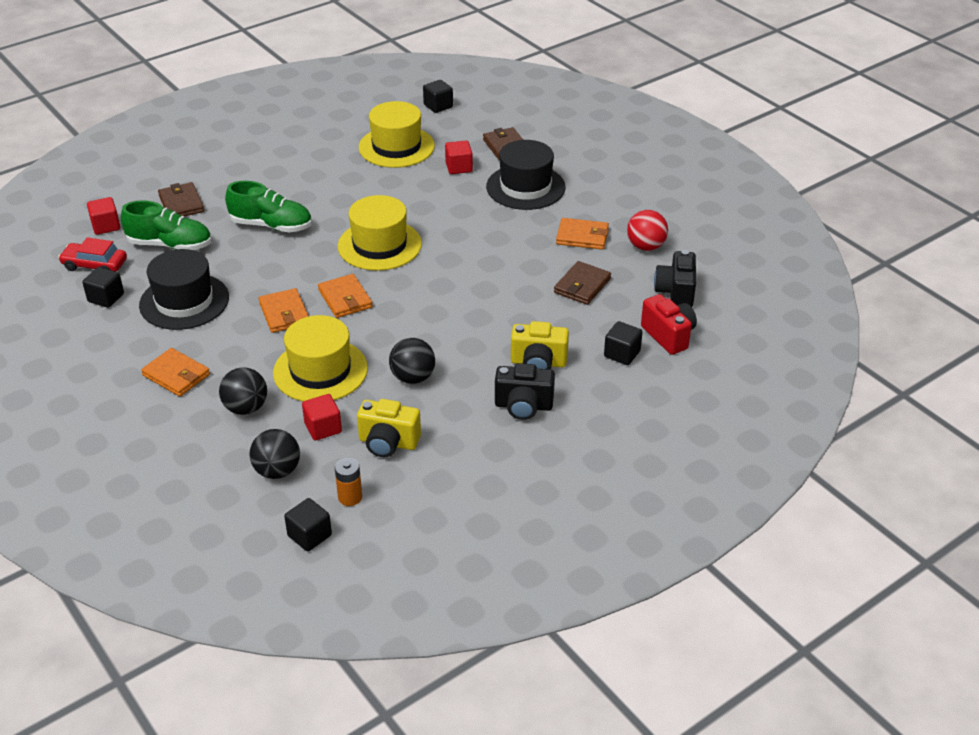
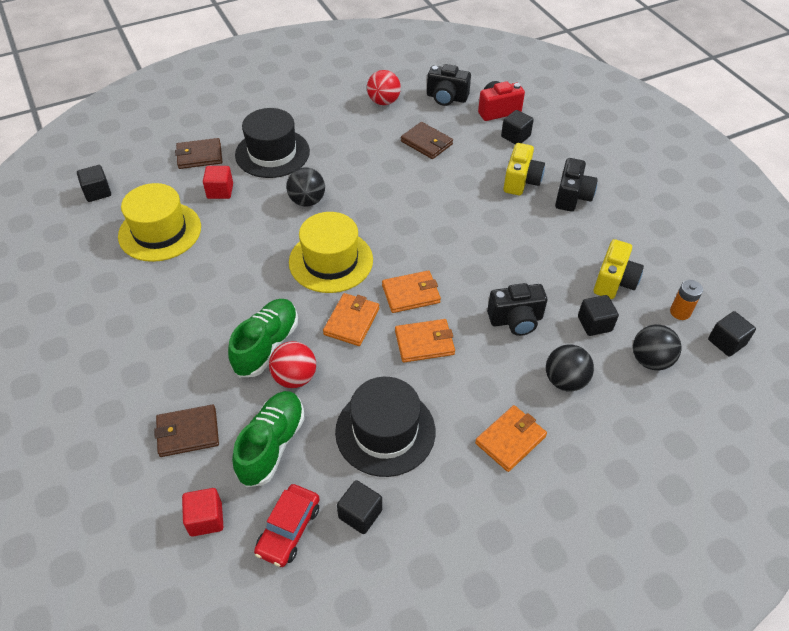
camera: 80 degrees left, 10 degrees up
yellow hat [273,315,368,401] -> black camera [487,283,547,336]
red cube [302,394,342,441] -> black cube [578,295,619,336]
black ball [389,338,435,384] -> black ball moved to [286,167,325,207]
orange wallet [556,218,609,250] -> orange wallet moved to [323,293,379,346]
none -> red ball [269,341,316,388]

